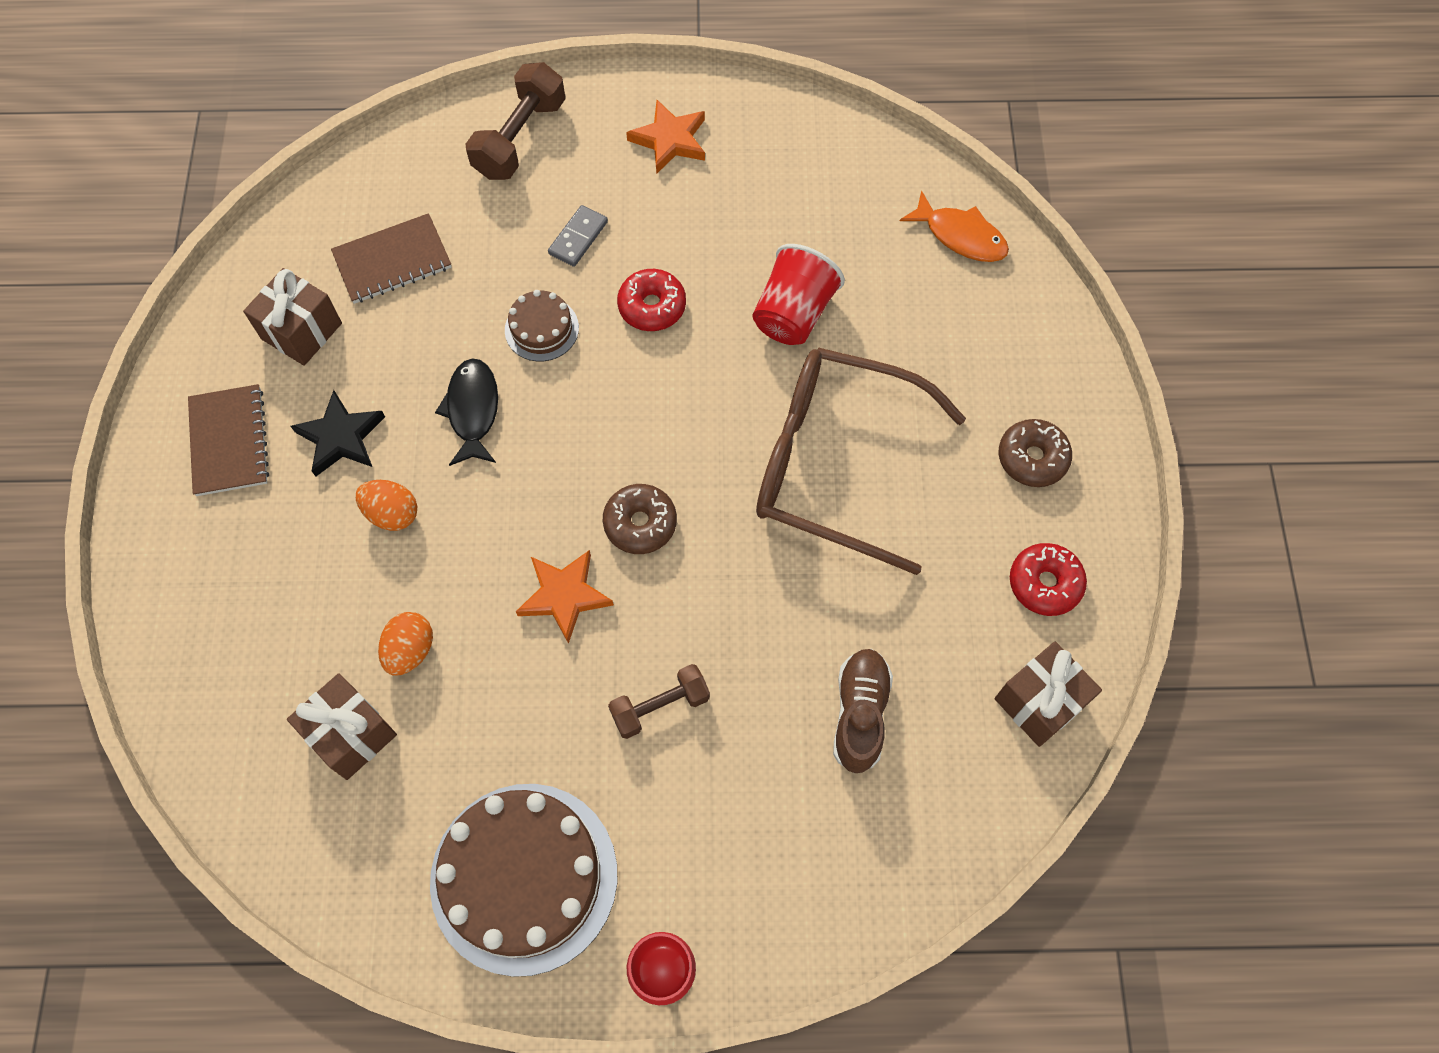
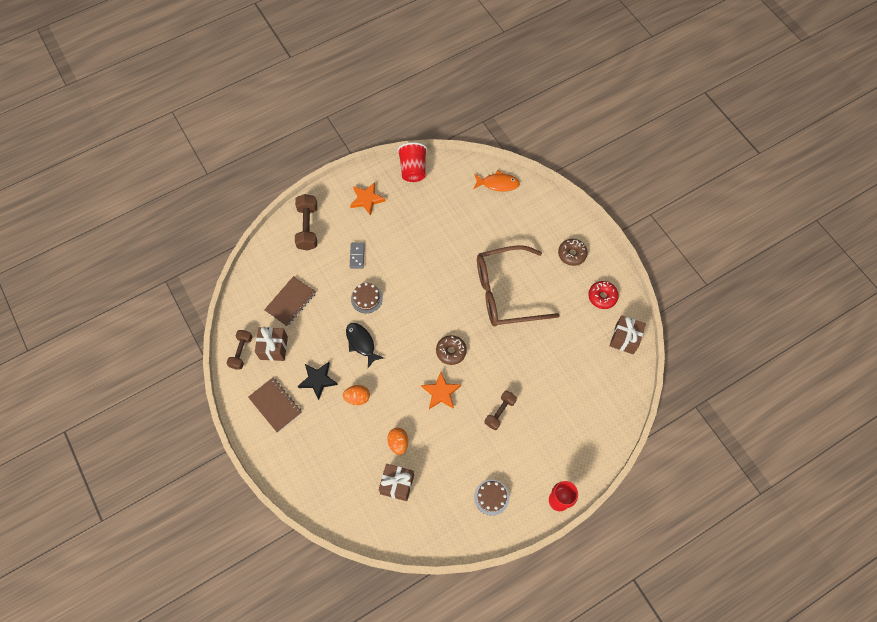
camera: 30 degrees left, 0 degrees up
brown cake [430,784,617,977] -> brown cake [474,480,509,516], size x0.47
red donut [617,269,686,331] -> none
red cup [752,244,845,345] -> red cup moved to [397,142,427,182]
brown shoe [833,649,893,774] -> none
none -> brown dumbbell [227,330,252,370]

